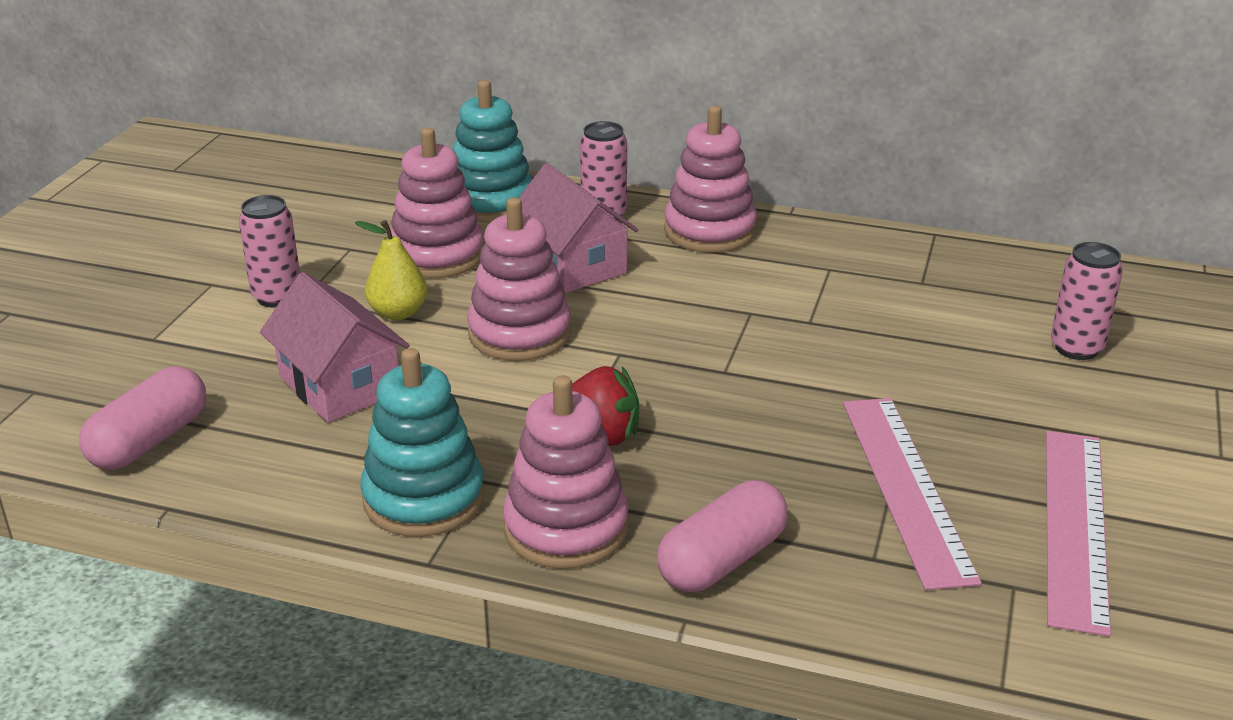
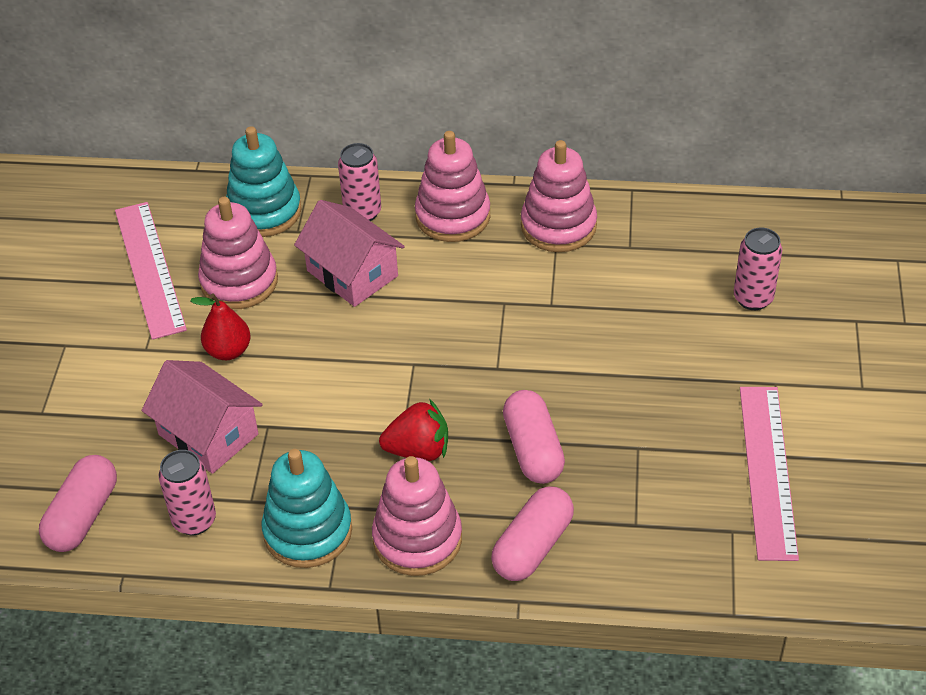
camera: 10 degrees left, 15 degrees up
pink can [239,195,300,307] -> pink can moved to [159,450,216,535]
yellow pear [355,220,427,320] -> red pear [190,294,251,360]
pink stacking toy [467,198,571,361] -> pink stacking toy moved to [521,140,597,252]
pink ruler [843,398,982,590] -> pink ruler moved to [115,202,187,340]
none -> pink capsule [503,390,565,484]

